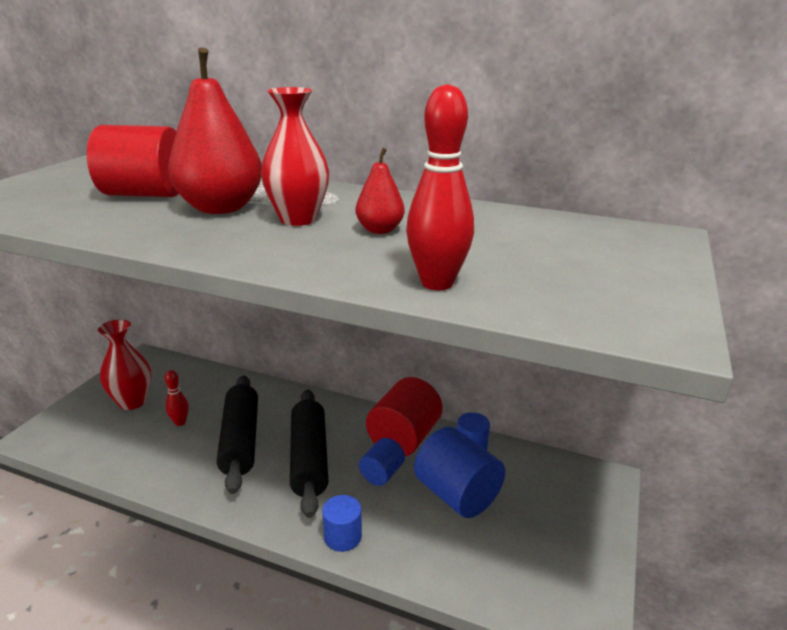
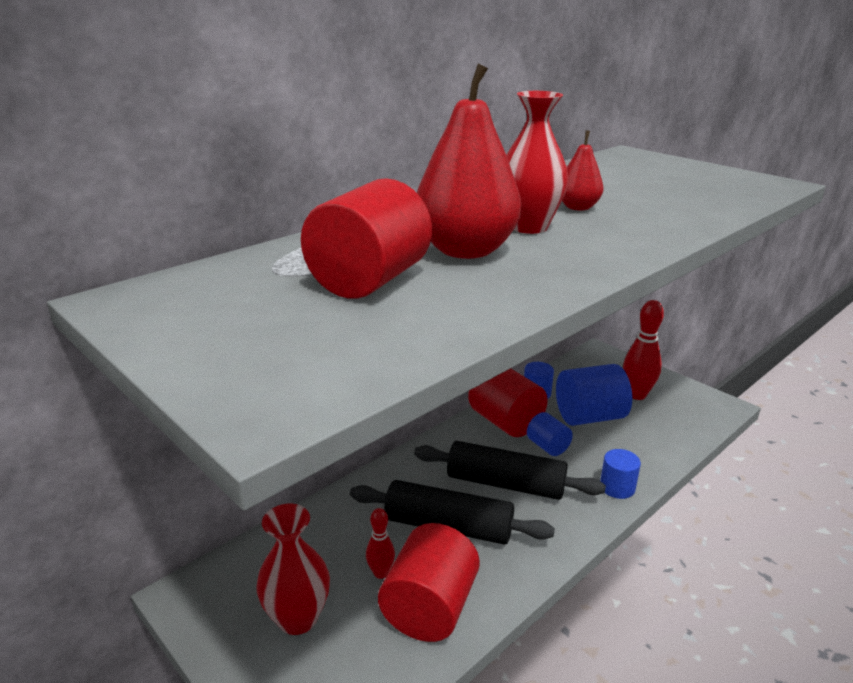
camera: 65 degrees left, 0 degrees up
red bowling pin [406,84,474,290] -> red bowling pin moved to [623,300,664,400]
none -> red cylinder [378,523,480,642]

